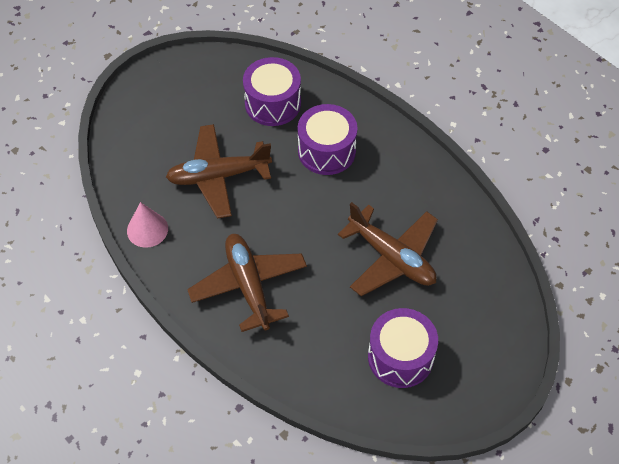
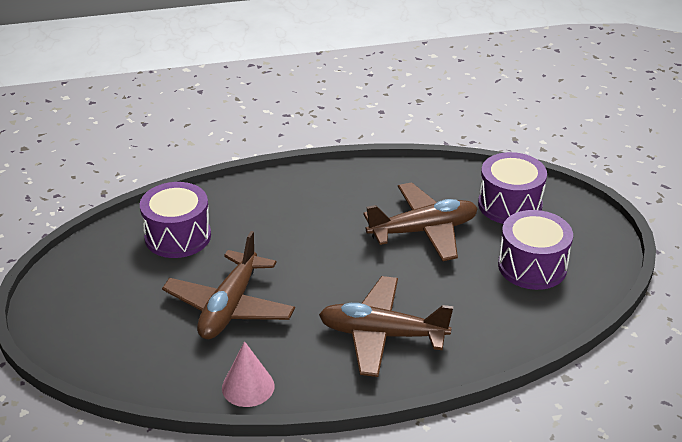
camera: 60 degrees left, 20 degrees down
purple drum [298,104,358,175] -> purple drum moved to [478,152,547,224]

